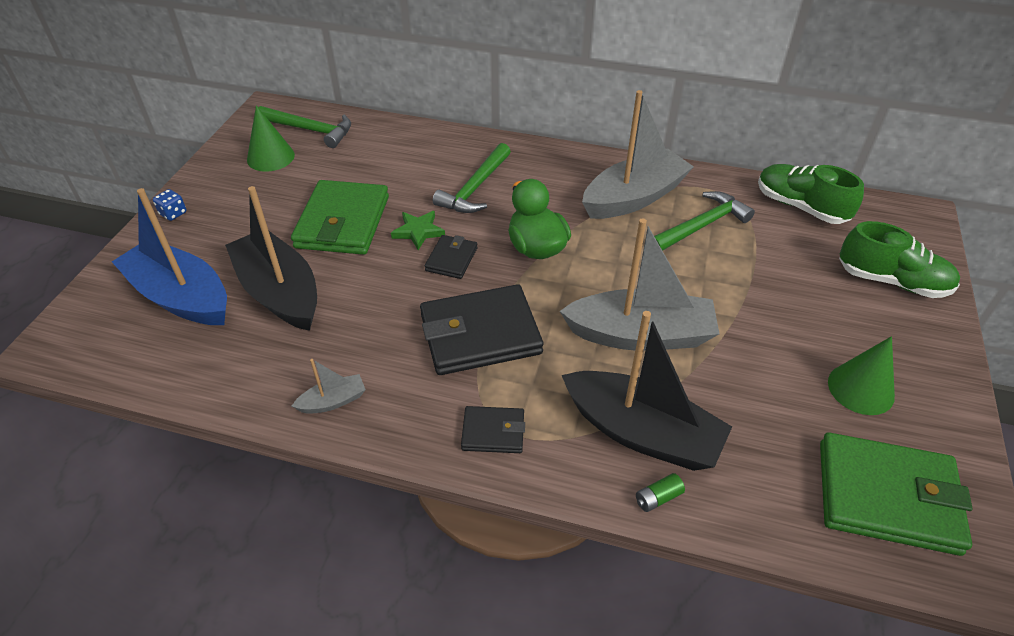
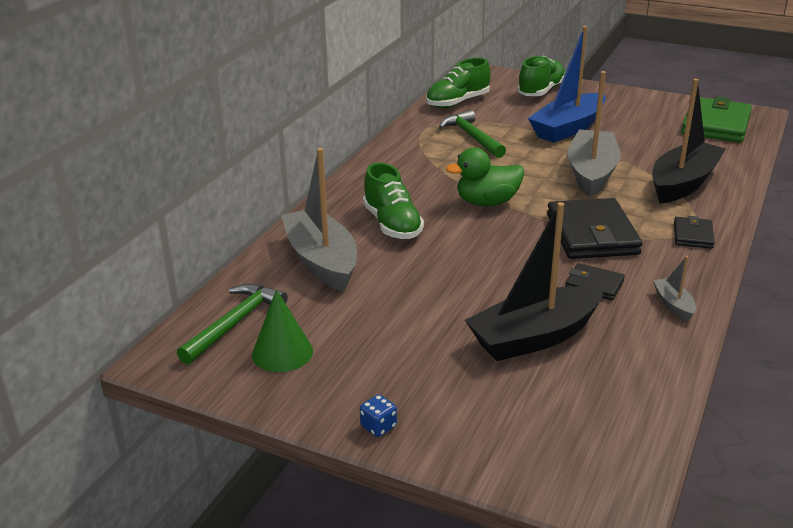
camera: 80 degrees left, 15 degrees down
blue boat [112,188,227,325] -> blue boat moved to [528,26,606,143]
green wallet [291,180,389,255] -> none
green star [391,211,445,250] -> none
black wallet [425,235,478,279] -> black wallet moved to [565,263,625,300]
green hammer [433,143,511,213] -> green shoe [363,163,424,239]
grey boat [582,90,694,219] -> grey boat moved to [281,148,357,291]
green battery [636,473,685,512] -> none
green cone [828,336,895,415] -> none

